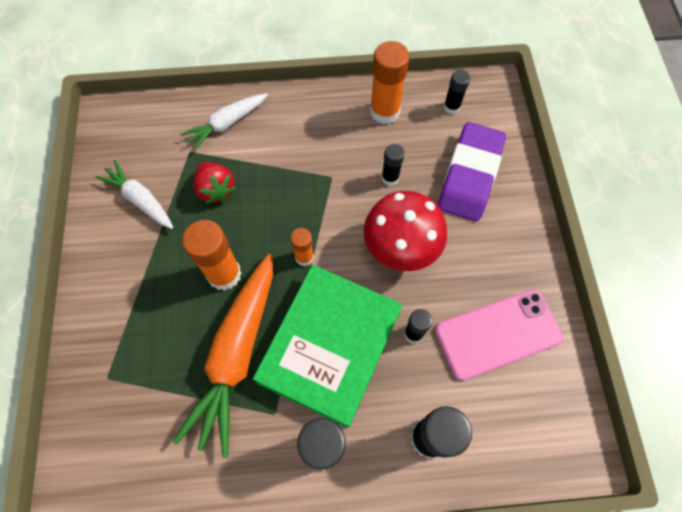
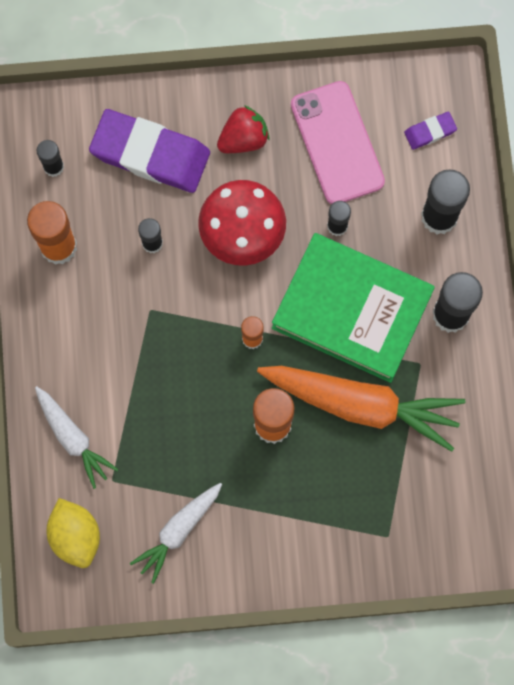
camera: 90 degrees left, 10 degrees up
red strawberry [193,162,236,204] -> red strawberry moved to [217,105,269,153]
none -> yellow lemon [46,498,100,568]
none -> purple eraser [404,112,457,150]

